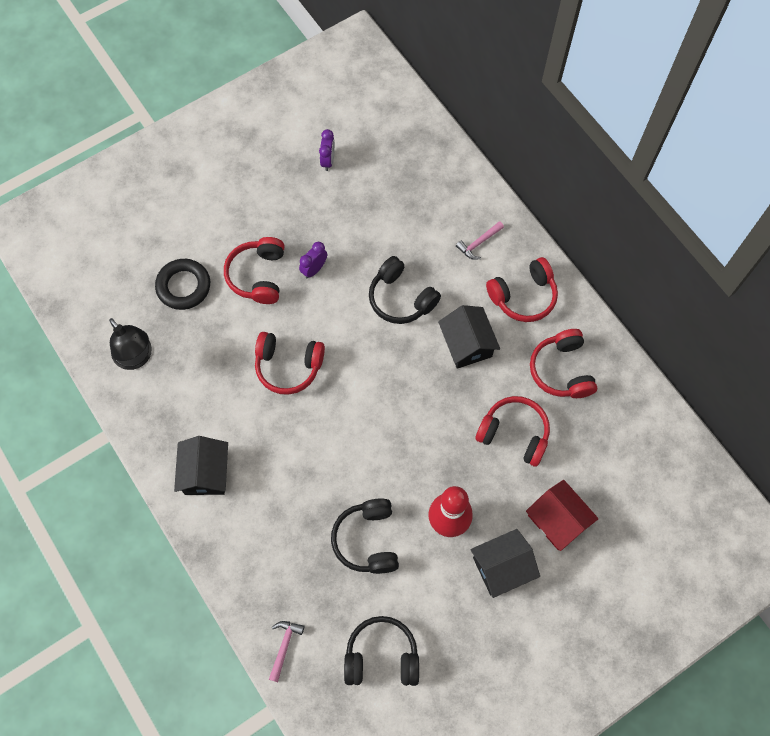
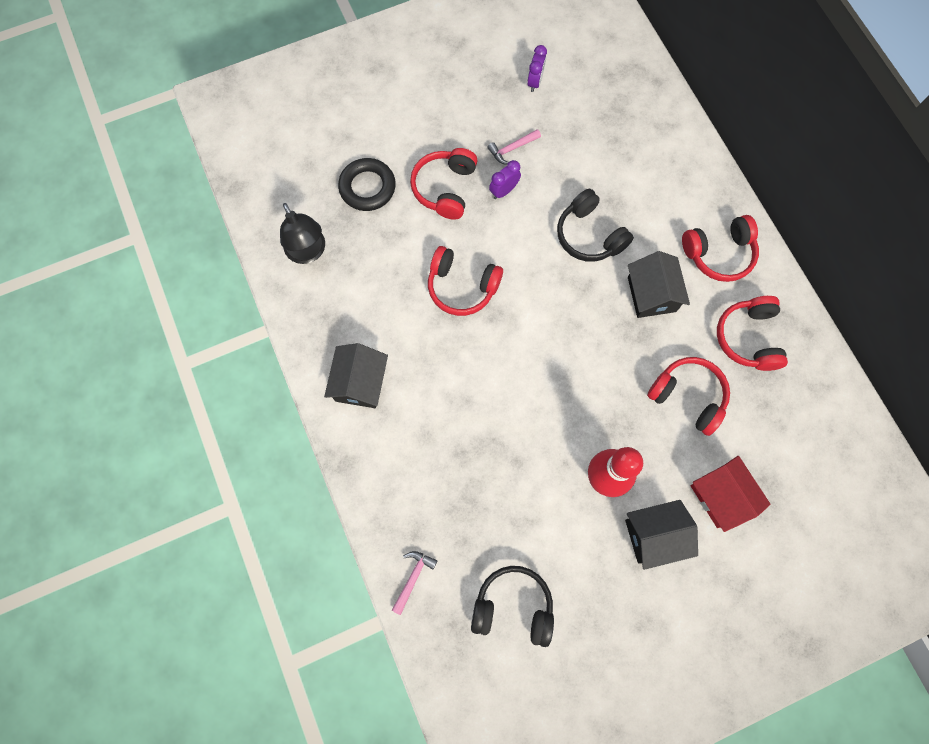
camera: 10 degrees right, 5 degrees up
black headphones [331,498,399,574] -> none
pink hammer [456,221,504,260] -> pink hammer moved to [487,129,541,165]

